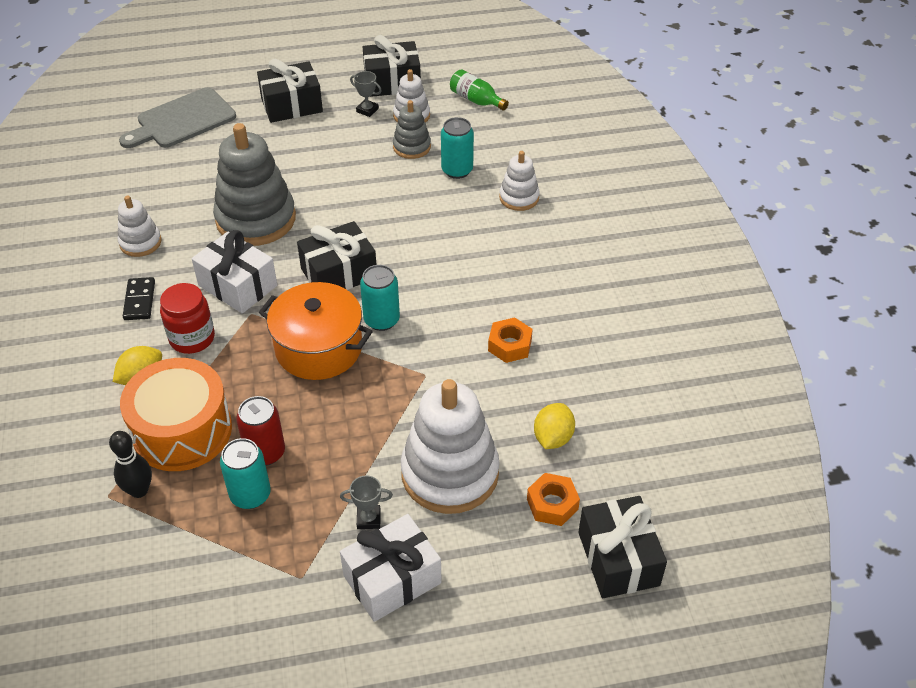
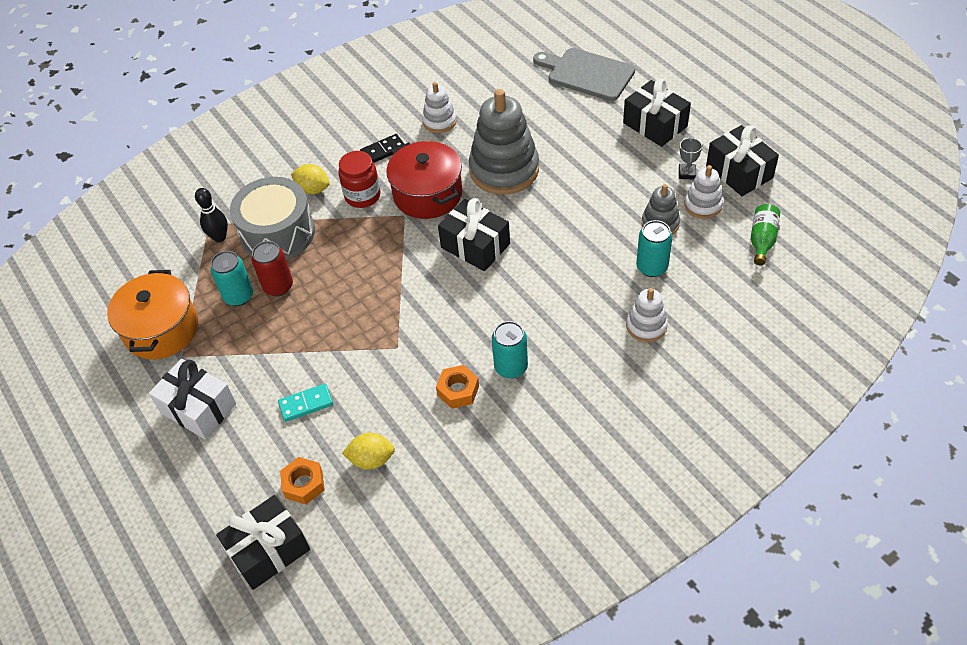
camera: 70 degrees right, 5 degrees up
orange drum [120,358,232,471] -> grey drum [230,177,315,260]
white gift [192,230,277,313] -> red pot [386,141,462,219]
orange pot [259,282,373,380] -> orange pot moved to [107,270,198,359]
grey trophy [340,475,393,529] -> none
turquoise can [360,265,400,331] -> turquoise can moved to [492,321,528,378]
white stacking toy [401,379,500,514] -> turquoise domino [278,384,333,422]

